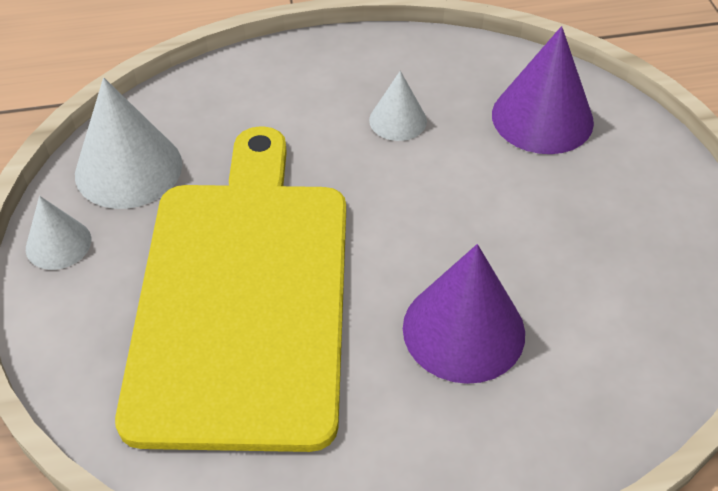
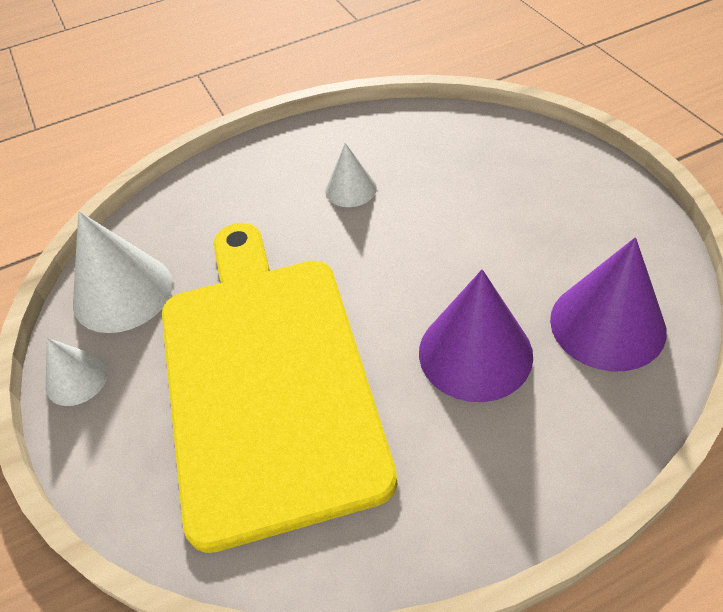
camera: 10 degrees left, 0 degrees up
purple cone [492,26,594,154] -> purple cone moved to [550,237,667,372]

